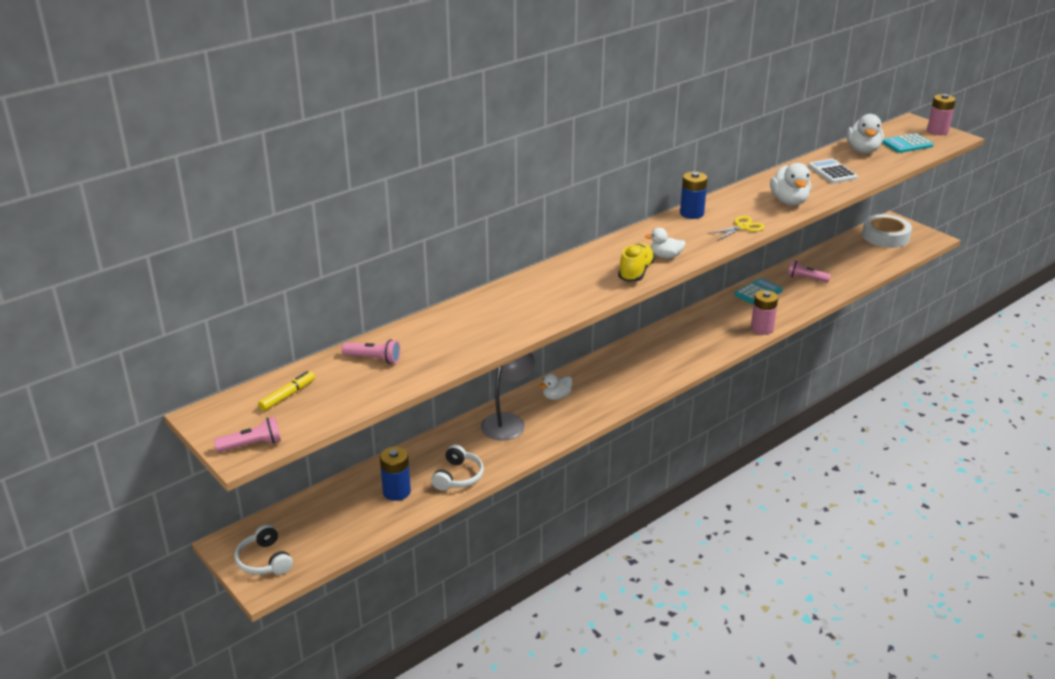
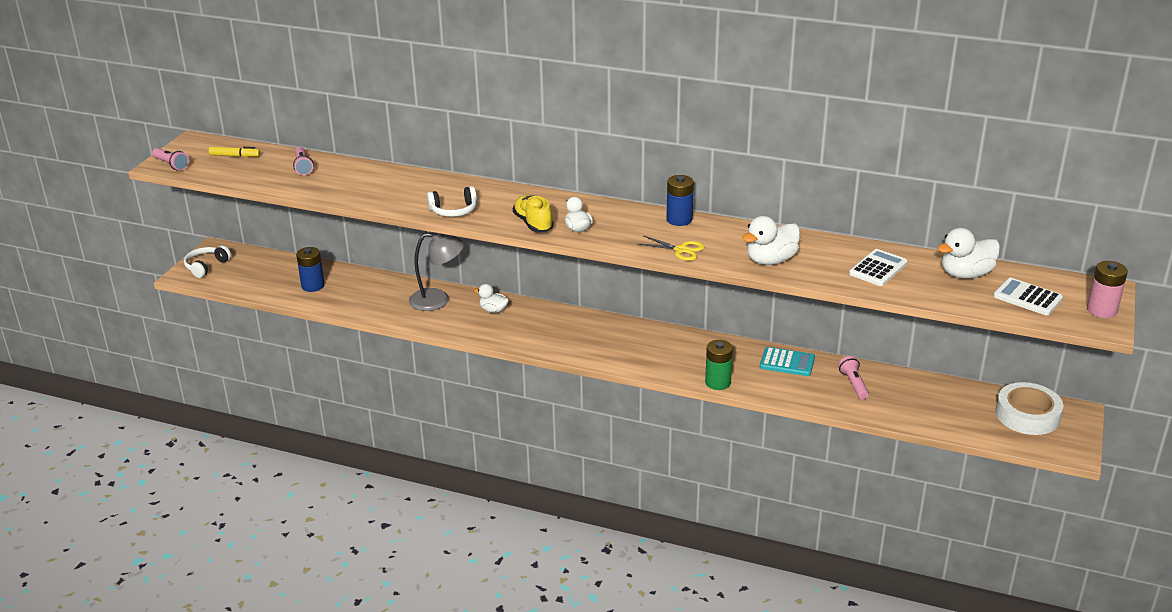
camera: 60 degrees right, 0 degrees up
white headphones [431,445,484,491] -> white headphones moved to [427,186,477,217]
yellow shoe [618,243,655,282] -> yellow shoe turned 105 degrees counterclockwise [513,195,554,232]
pink battery [751,290,778,335] -> green battery [705,340,733,390]
turquoise calculator [882,133,933,153] -> white calculator [993,278,1063,315]

